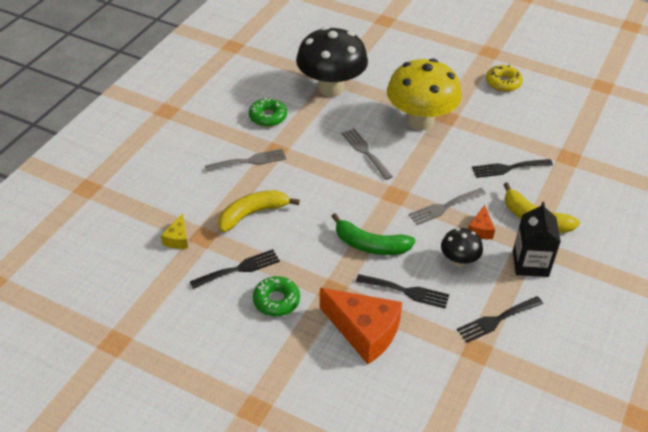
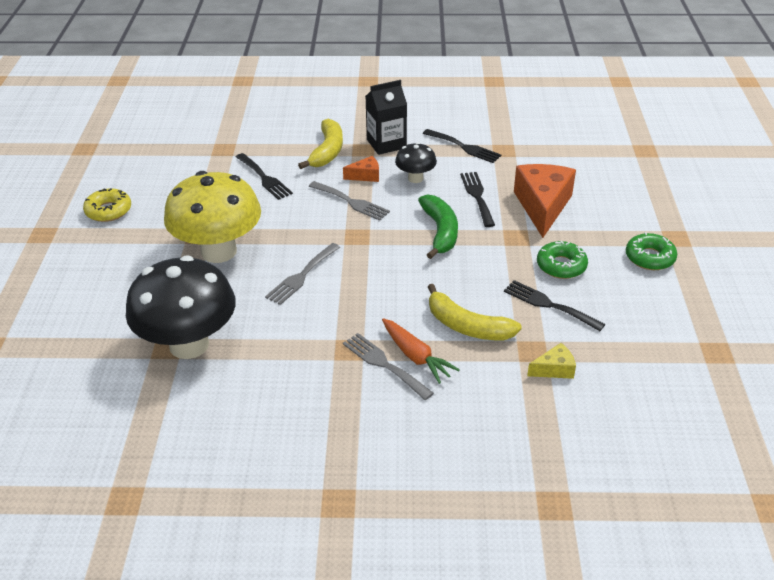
camera: 115 degrees left, 5 degrees down
green donut [249,97,287,127] -> green donut moved to [626,232,677,270]
none -> orange carrot [382,318,460,384]

